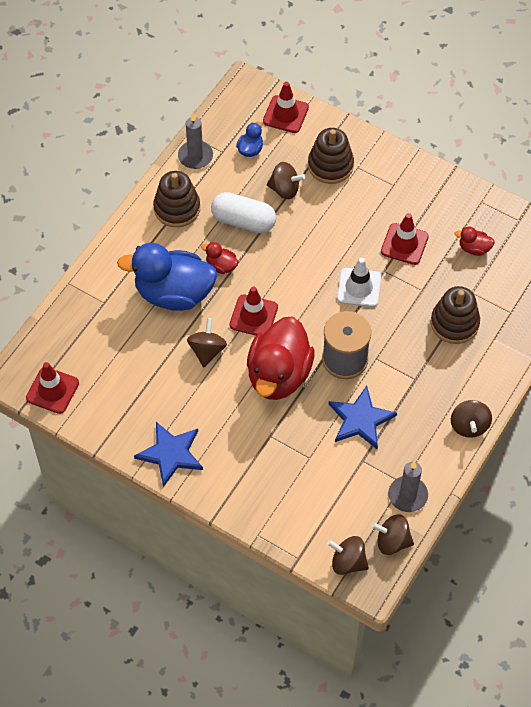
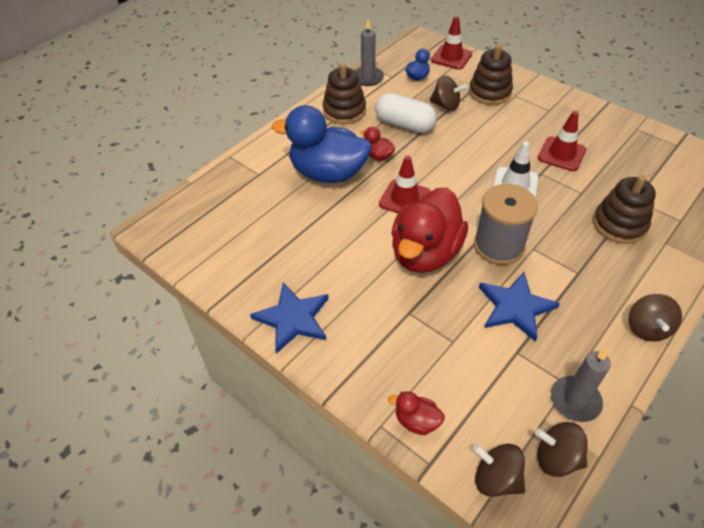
camera: 10 degrees right, 10 degrees down
red traffic cone [26,362,79,414] -> none
brown spinning top [187,318,227,367] -> none
red duck [455,227,495,256] -> red duck moved to [388,391,445,435]

